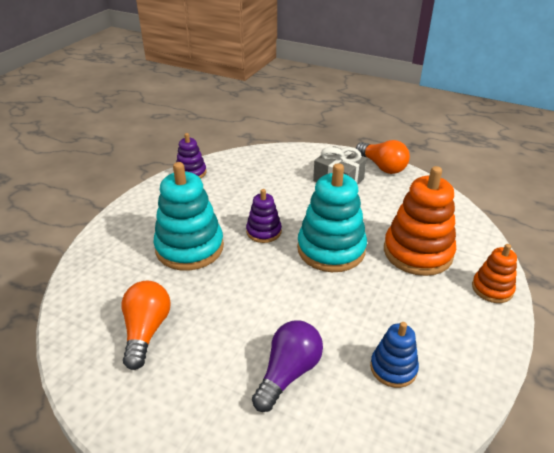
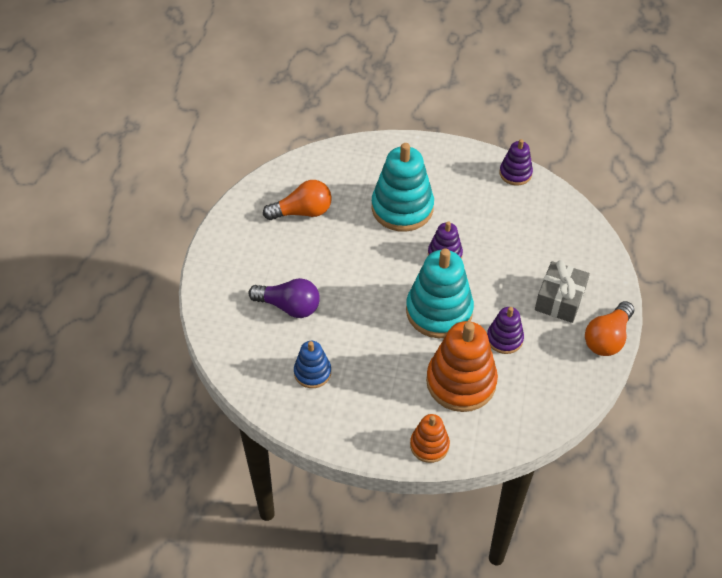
camera: 75 degrees right, 15 degrees up
none -> purple stacking toy [487,307,524,354]

